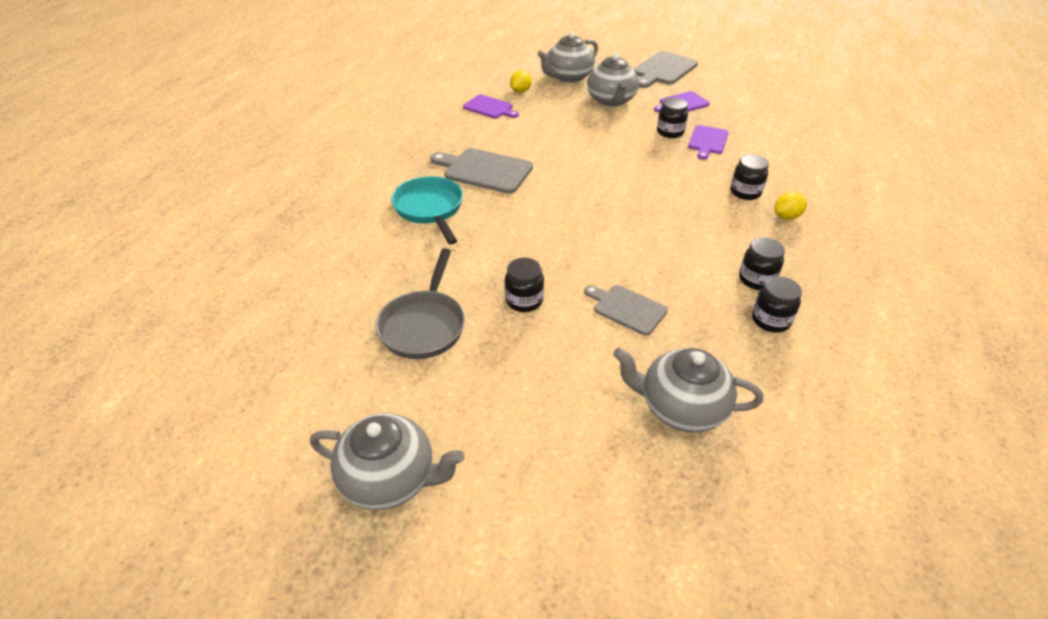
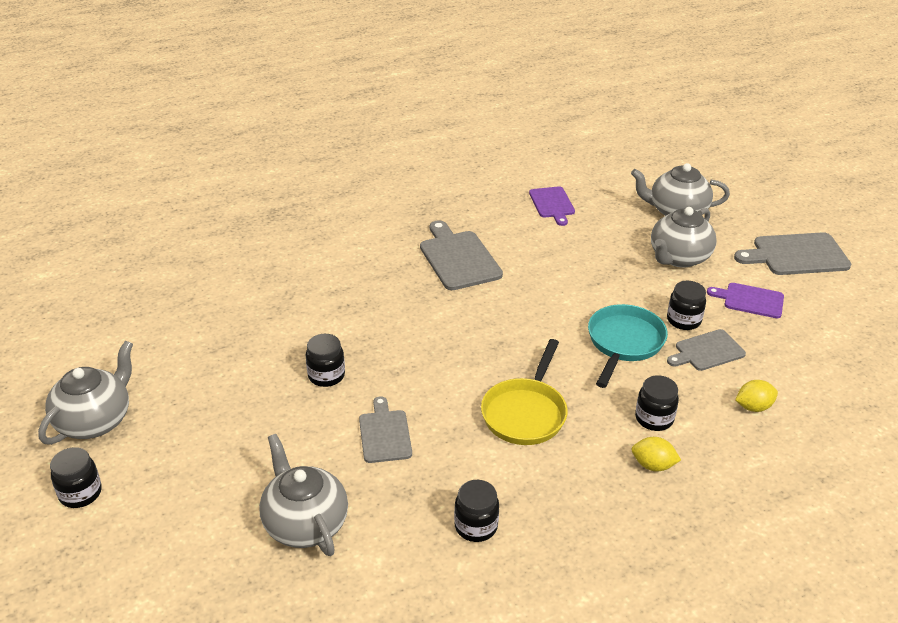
camera: 45 degrees right, 5 degrees down
grey teapot [310,413,465,510] -> grey teapot turned 120 degrees counterclockwise [38,340,133,445]
grey pan [376,248,465,359] -> none
turquoise pan [391,176,463,245] -> turquoise pan moved to [588,304,668,388]
yellow lemon [510,70,532,93] -> yellow lemon moved to [735,380,778,412]
purple cutting board [688,125,729,160] -> grey cutting board [667,329,746,371]
black jar [739,237,785,290] -> black jar moved to [50,447,102,508]
none -> yellow pan [481,339,568,445]

